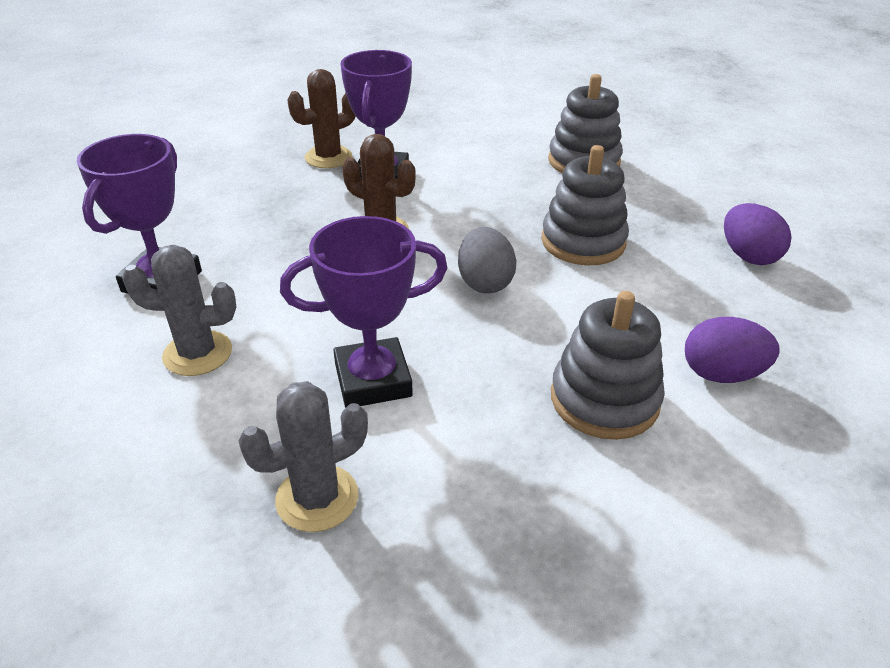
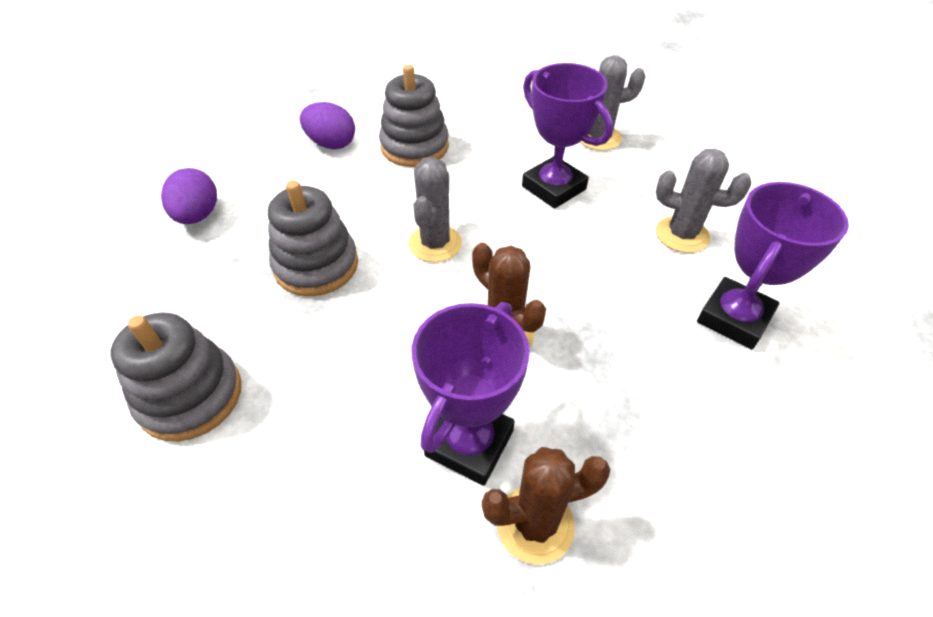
camera: 160 degrees left, 10 degrees up
purple trophy [280,216,447,408] -> purple trophy turned 45 degrees clockwise [522,63,613,209]
grey egg [458,227,516,294] -> grey cactus [408,157,462,262]

